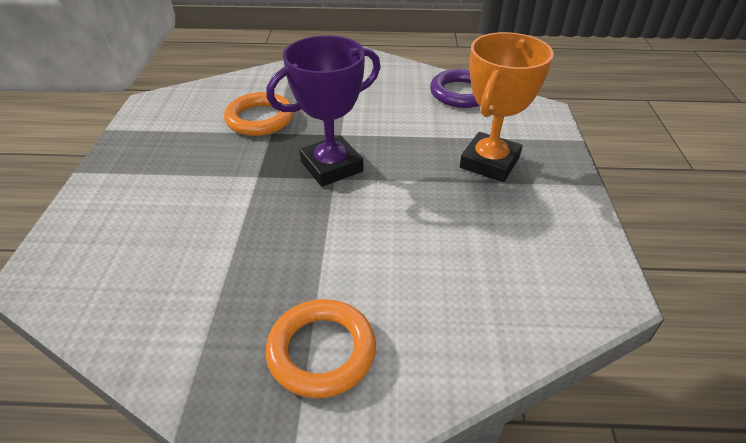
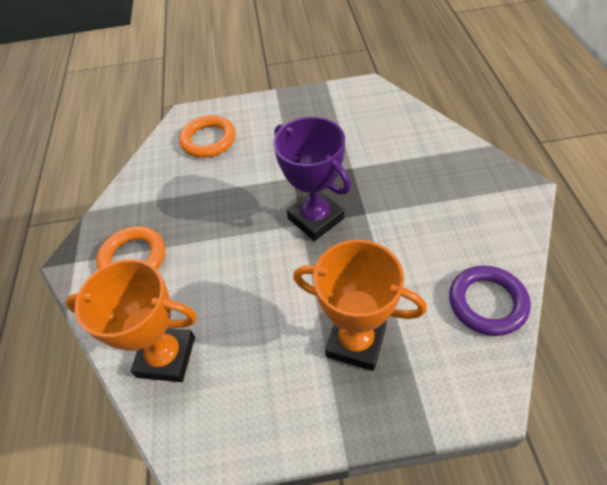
camera: 85 degrees right, 10 degrees up
orange ring [224,92,293,136] -> orange ring moved to [179,115,236,158]
none -> orange trophy [65,259,197,382]

